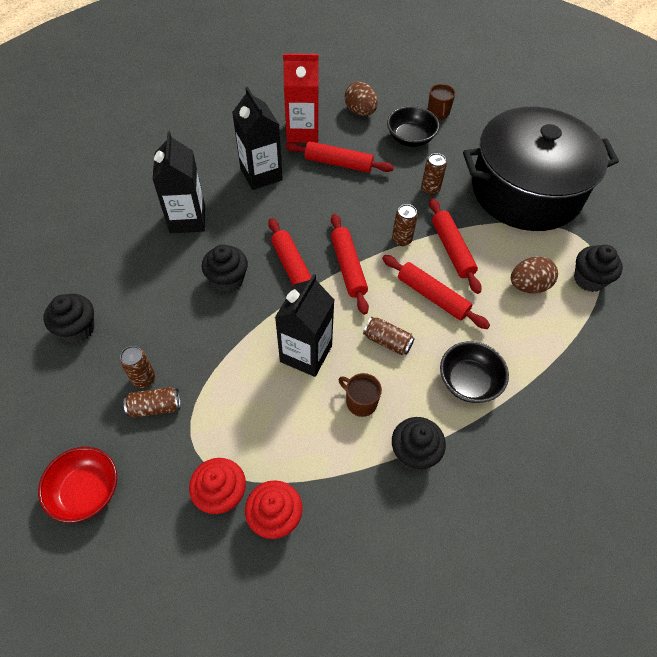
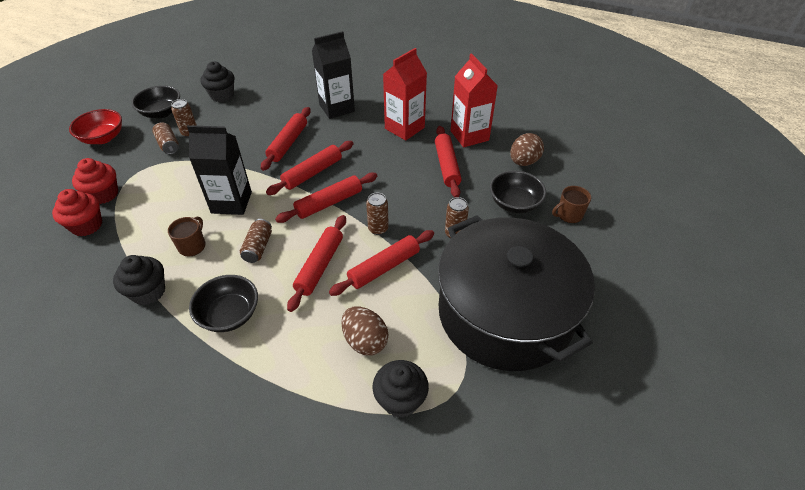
camera: 70 degrees right, 10 degrees down
black cupcake [202,244,248,292] -> red rolling pin [261,107,311,171]
black carton [232,87,283,190] -> red carton [383,48,427,140]
none -> black bowl [131,85,180,118]

